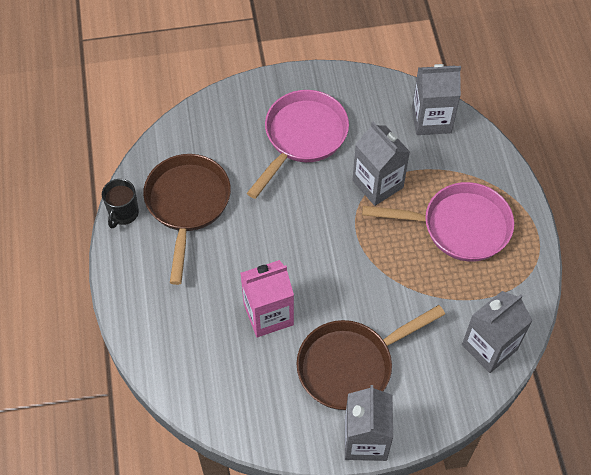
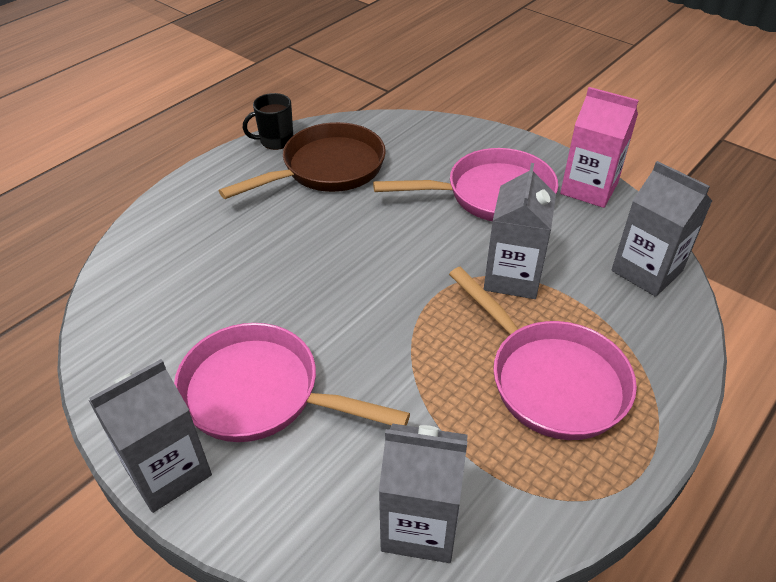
camera: 50 degrees right, 15 degrees down
pink carton [240,260,294,338] -> pink carton moved to [560,87,639,208]
brown pan [297,305,445,410] -> pink pan [174,323,410,442]

